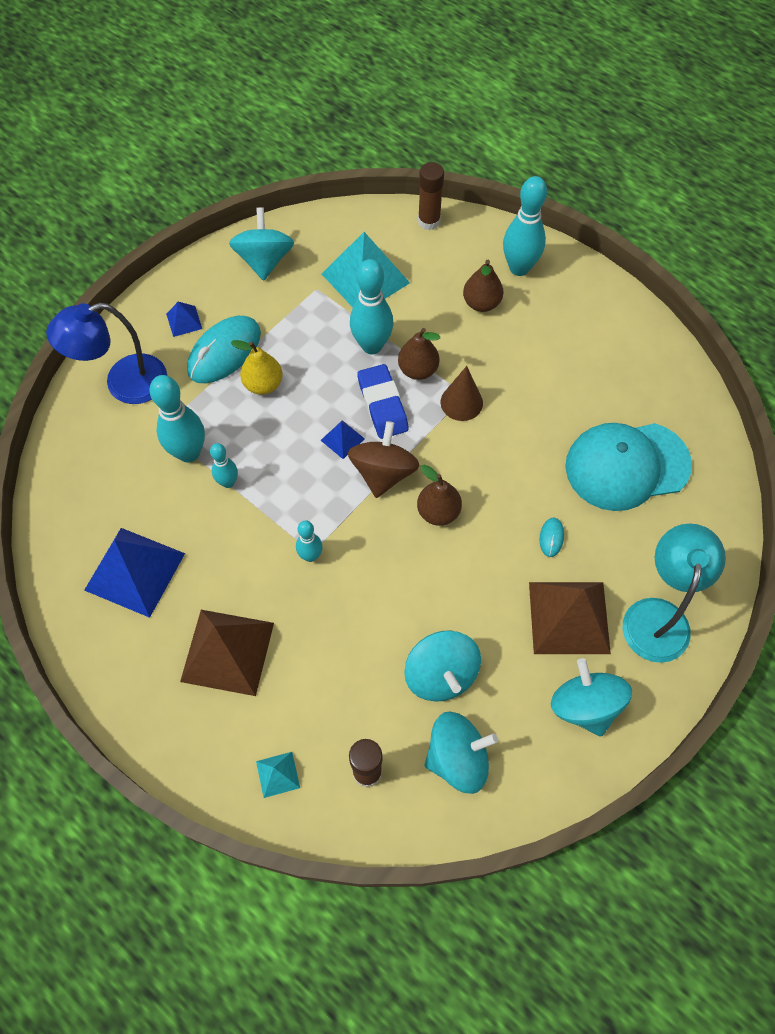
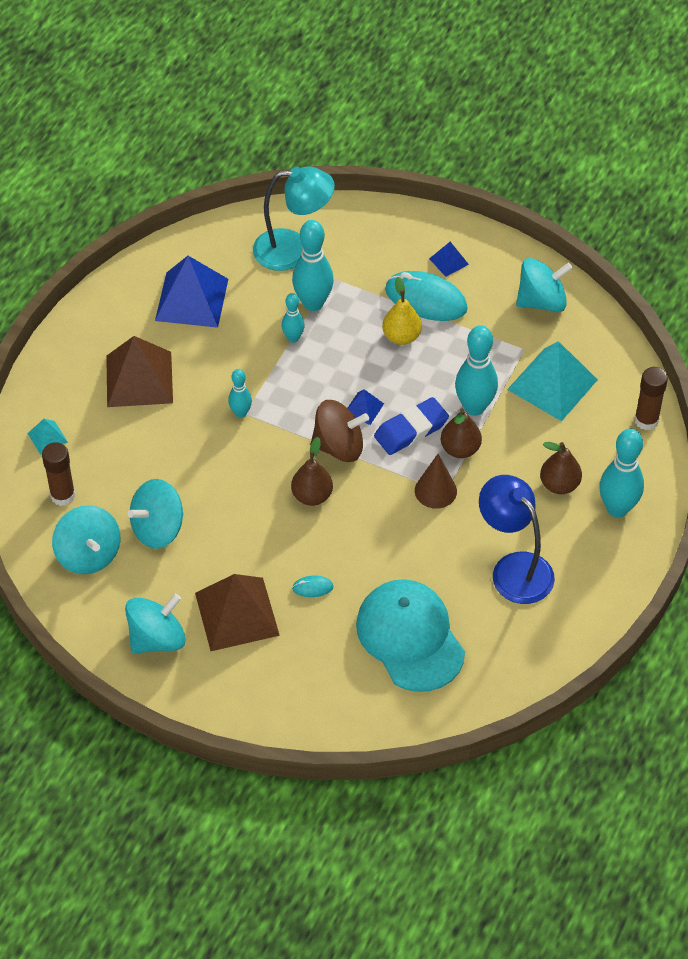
camera: 75 degrees right, 10 degrees down
blue lamp [46,303,167,404] -> blue lamp moved to [479,475,555,604]
turquoise lamp [623,524,726,663] -> turquoise lamp moved to [253,166,335,271]

